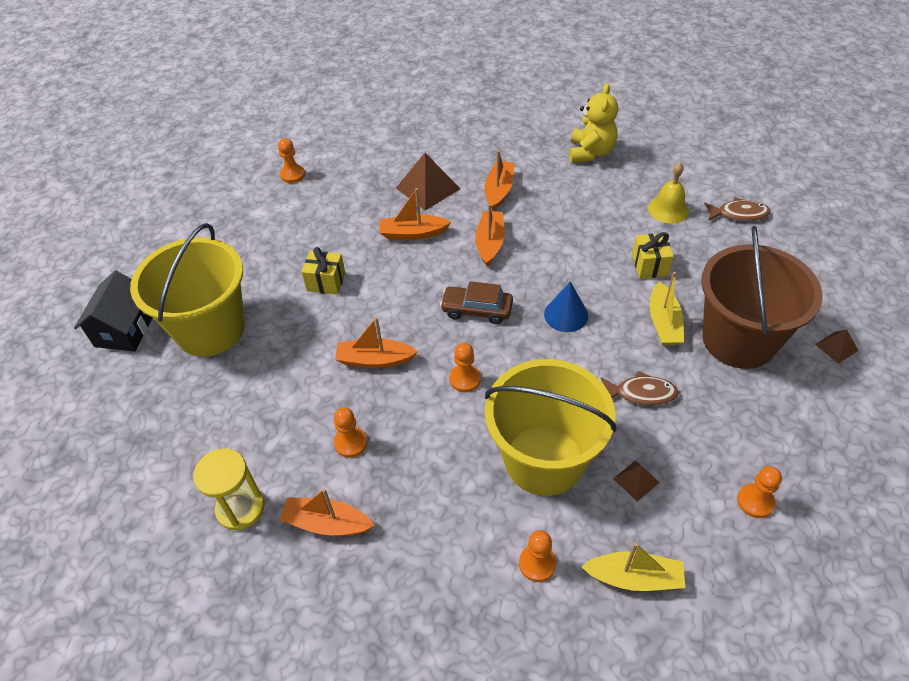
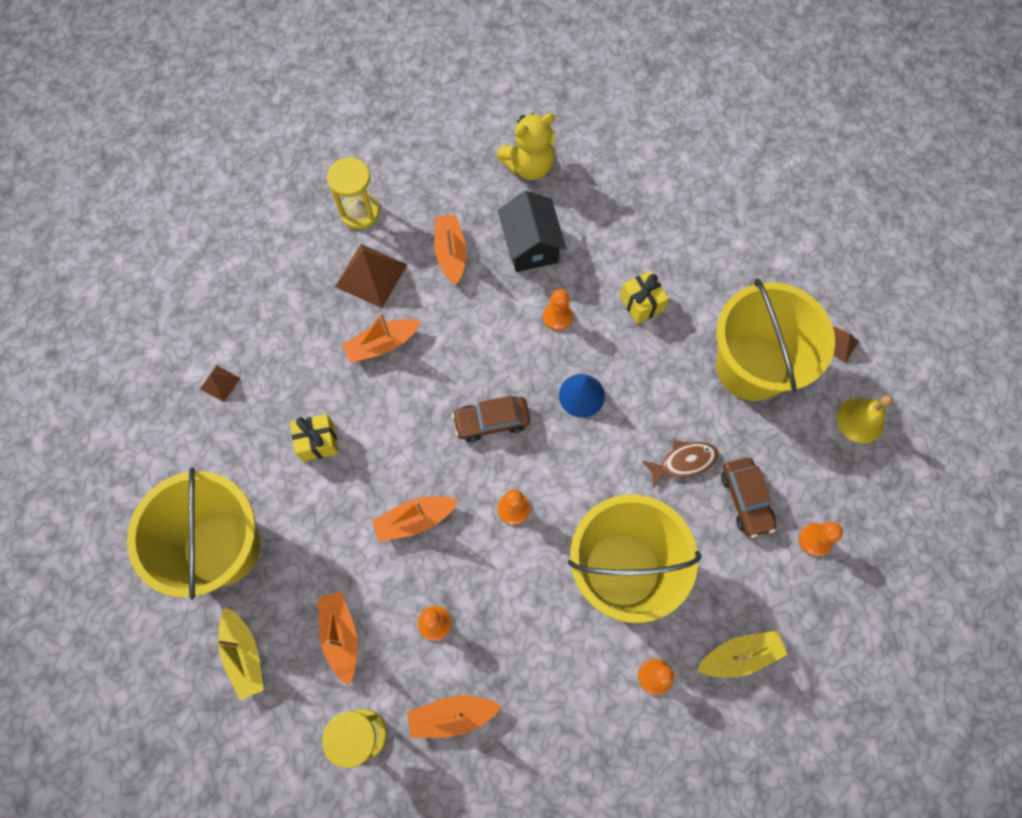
camera: 25 degrees left, 20 degrees up
black house [74,271,153,352] -> black house moved to [498,191,566,272]
orange pawn [278,138,305,183] -> orange pawn moved to [543,289,573,331]
orange boat [475,204,505,266] -> orange boat moved to [318,591,358,686]
yellow teddy bear [569,83,618,162] -> yellow teddy bear turned 75 degrees clockwise [497,113,556,180]
brown pyramid [613,460,660,501] -> brown pyramid moved to [200,365,240,402]
yellow bell [648,163,689,224] -> yellow bell moved to [837,395,893,444]
yellow boat [649,272,684,345] -> yellow boat moved to [216,607,264,700]
brown bucket [701,226,823,369] -> yellow bucket [716,278,835,401]
brown fish [704,197,771,221] -> none
none -> yellow hourglass [327,157,380,229]
none -> brown car [721,458,777,538]

